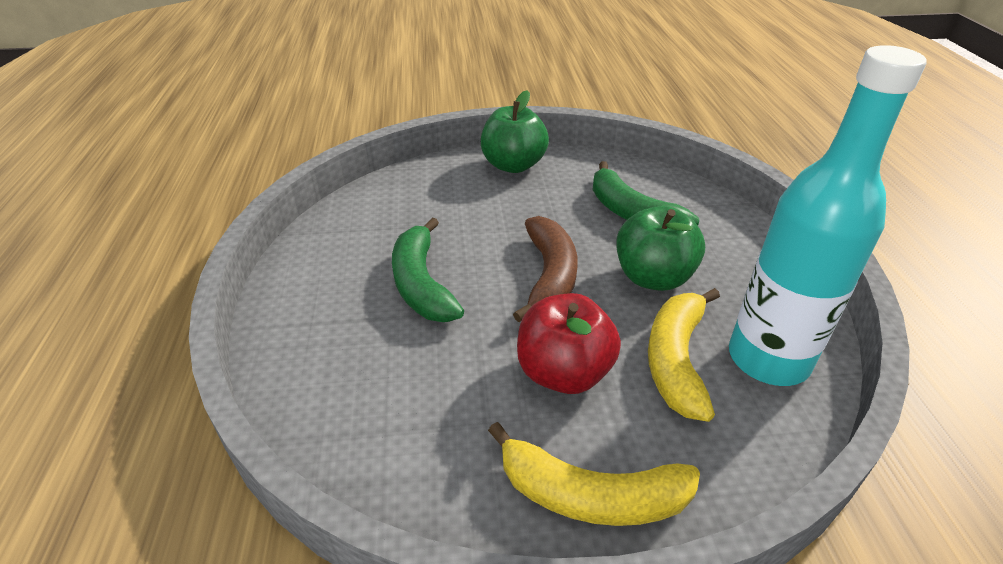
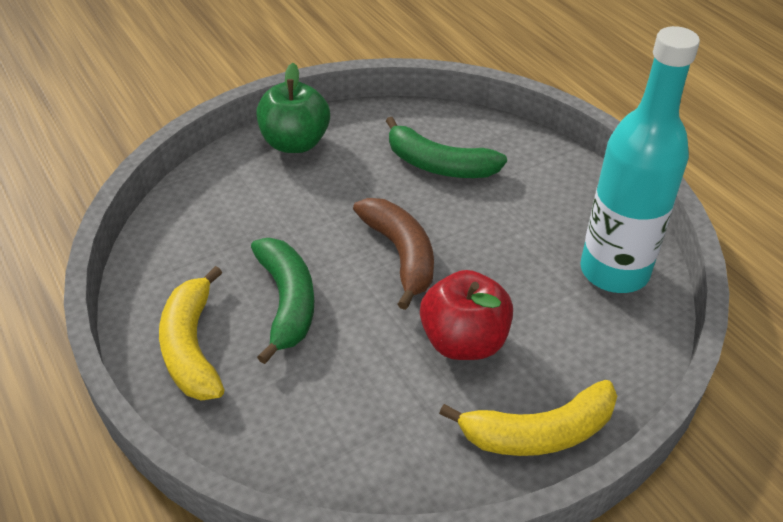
camera: 25 degrees left, 5 degrees up
green banana [392,217,464,322] -> green banana turned 150 degrees counterclockwise [251,238,314,364]
green apple [616,206,705,291] -> none
yellow banana [648,288,720,422] -> yellow banana moved to [159,266,225,401]

